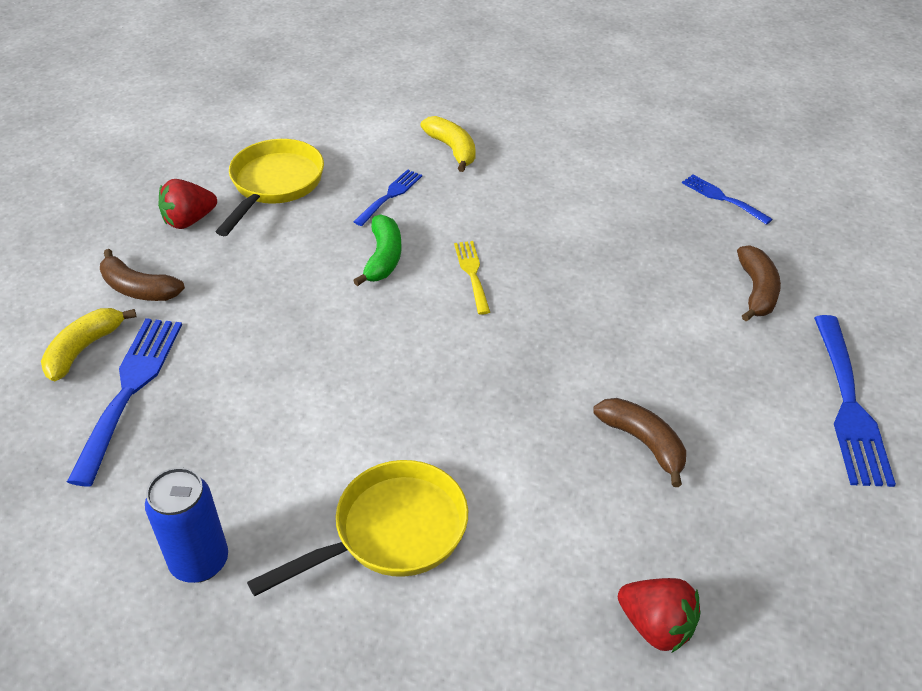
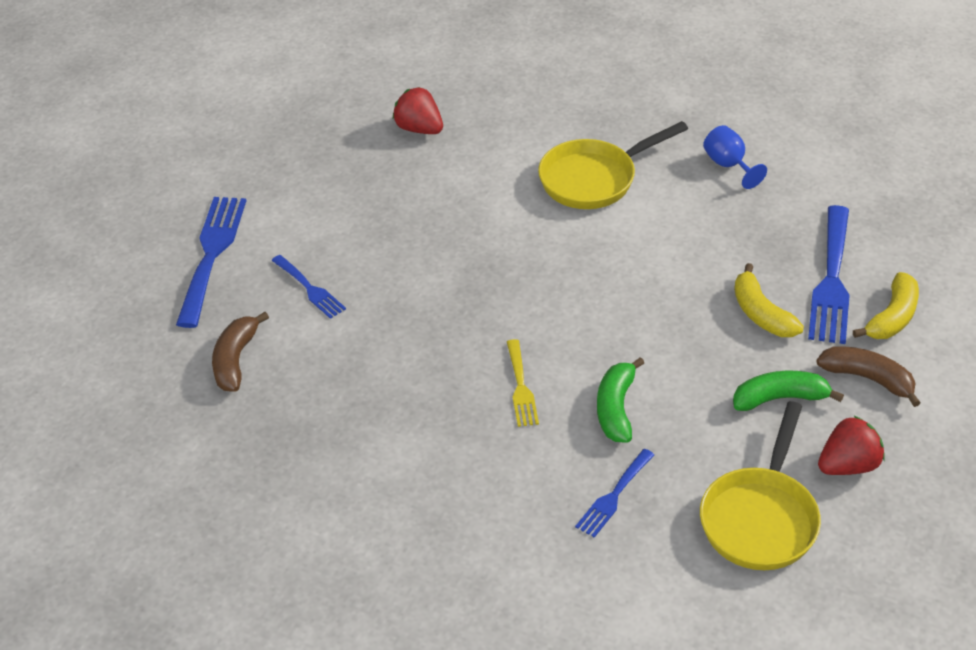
camera: 175 degrees left, 0 degrees up
blue can [145,467,228,583] -> blue goblet [703,125,767,189]
yellow banana [420,116,476,172] -> yellow banana moved to [734,263,804,337]
brown banana [593,398,686,487] -> none
blue fork [682,174,773,225] -> blue fork moved to [271,255,346,319]
none -> green banana [733,371,844,411]

